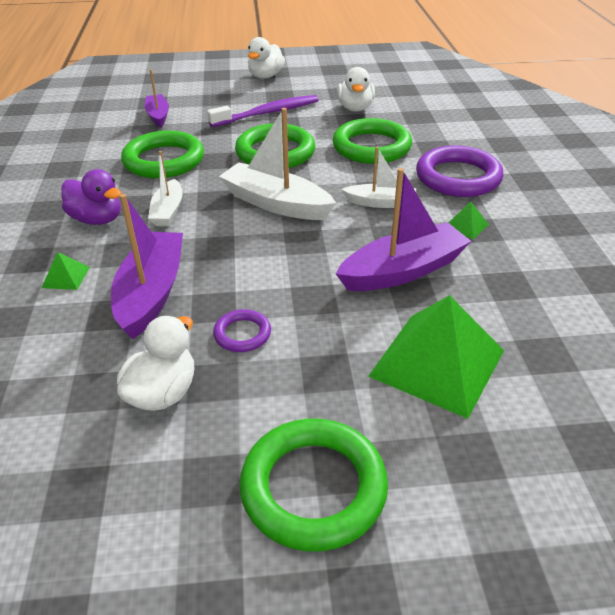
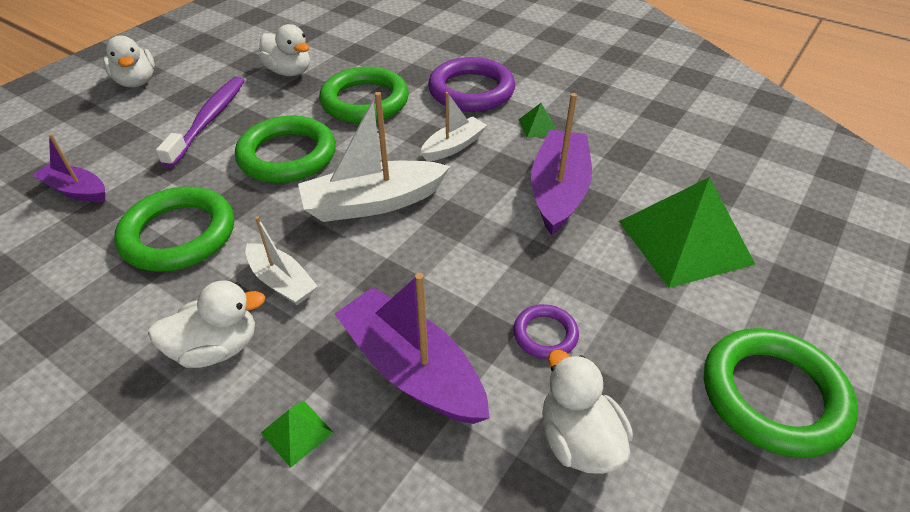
camera: 50 degrees left, 5 degrees up
purple duck [61,169,121,225] -> white duck [148,281,266,368]

